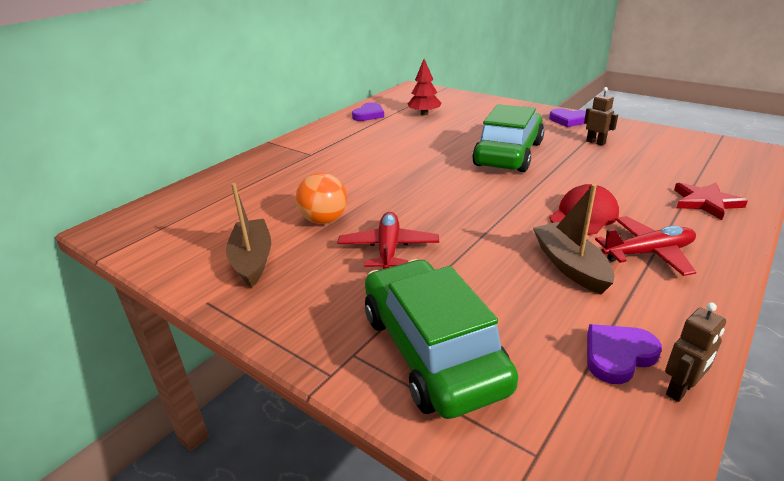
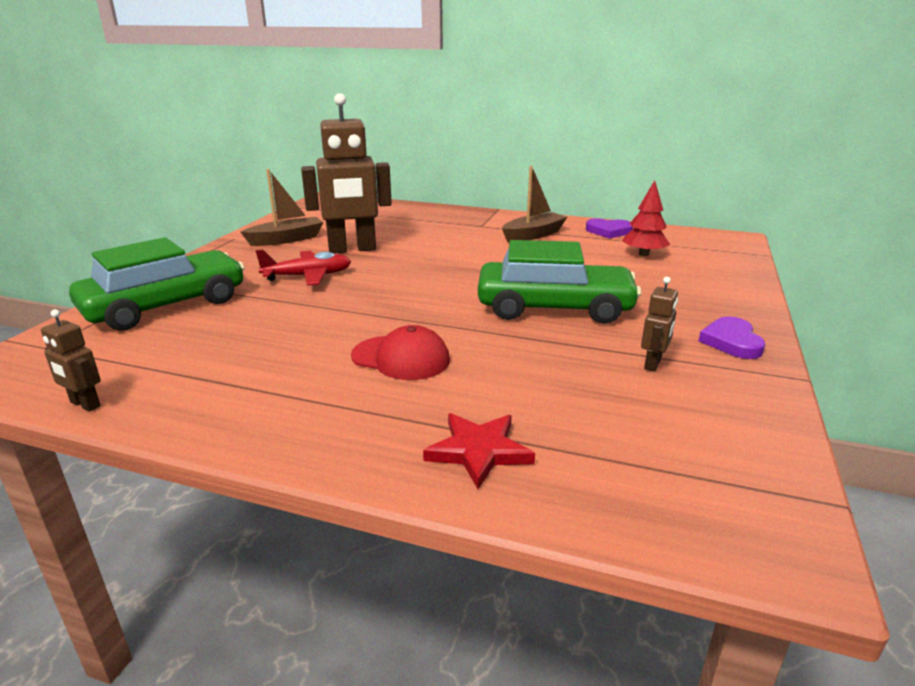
camera: 70 degrees right, 5 degrees down
orange ball [296,173,347,224] -> brown robot [301,93,392,253]
brown boat [533,184,614,294] -> brown boat moved to [502,166,567,242]
purple heart [587,324,662,384] -> none
red plane [595,216,696,276] -> none

